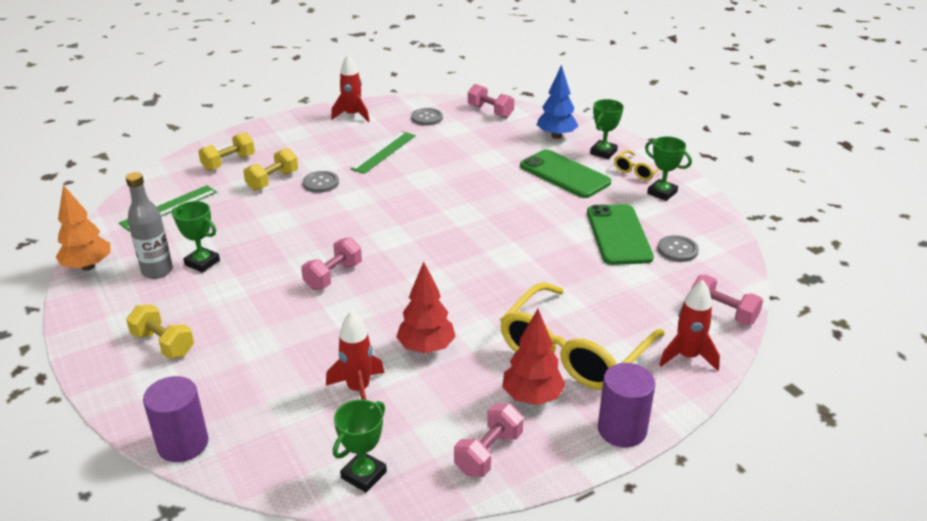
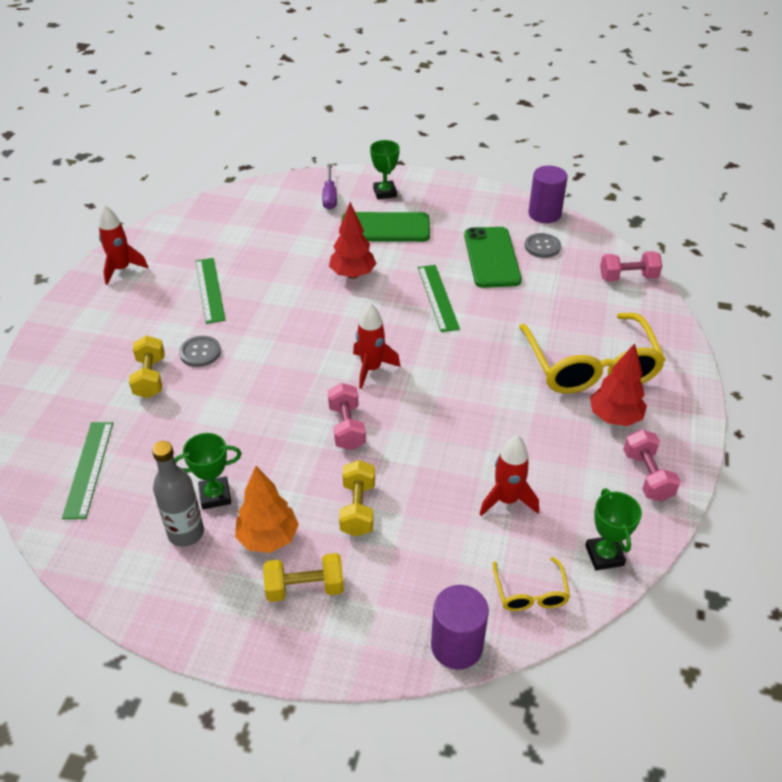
camera: 45 degrees left, 10 degrees up
orange tree [56,185,110,271] -> orange tree moved to [235,466,299,553]
yellow dumbbell [198,132,255,171] -> yellow dumbbell moved to [339,460,375,537]
red tree [396,262,456,354] -> red tree moved to [329,202,377,279]
grey button [411,108,443,126] -> none
pink dumbbell [468,84,514,118] -> none
blue tree [537,65,578,139] -> purple screwdriver [322,164,337,210]
green phone [587,204,654,265] -> green phone turned 45 degrees clockwise [464,227,522,288]
purple cylinder [598,363,655,447] -> purple cylinder moved to [529,166,568,223]
yellow glasses [614,150,660,181] -> yellow glasses moved to [493,557,570,611]
green trophy [645,136,692,201] -> none
red rocket [659,280,720,371] -> red rocket moved to [353,303,401,389]
none -> green ruler [418,265,460,332]

